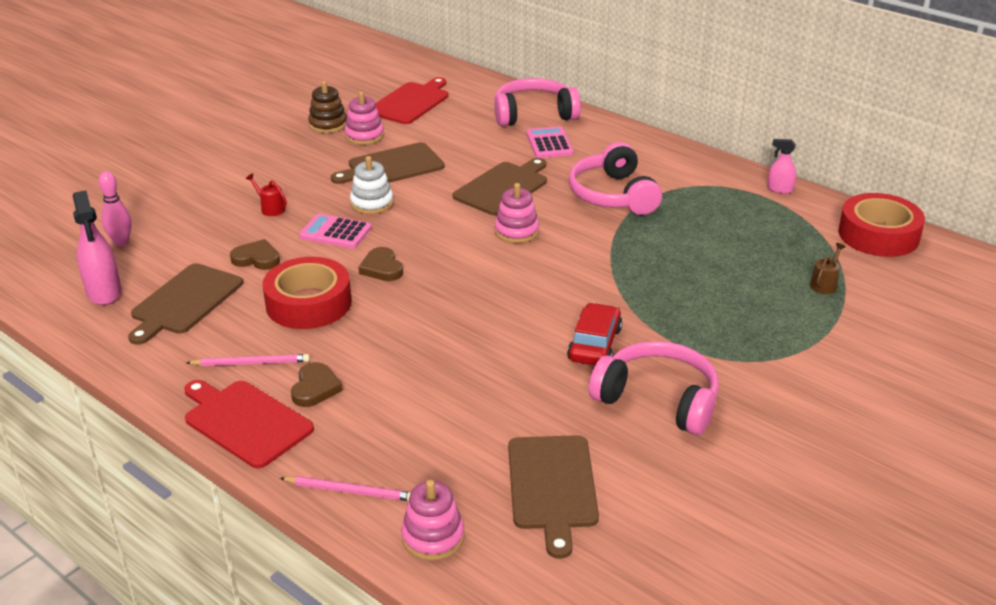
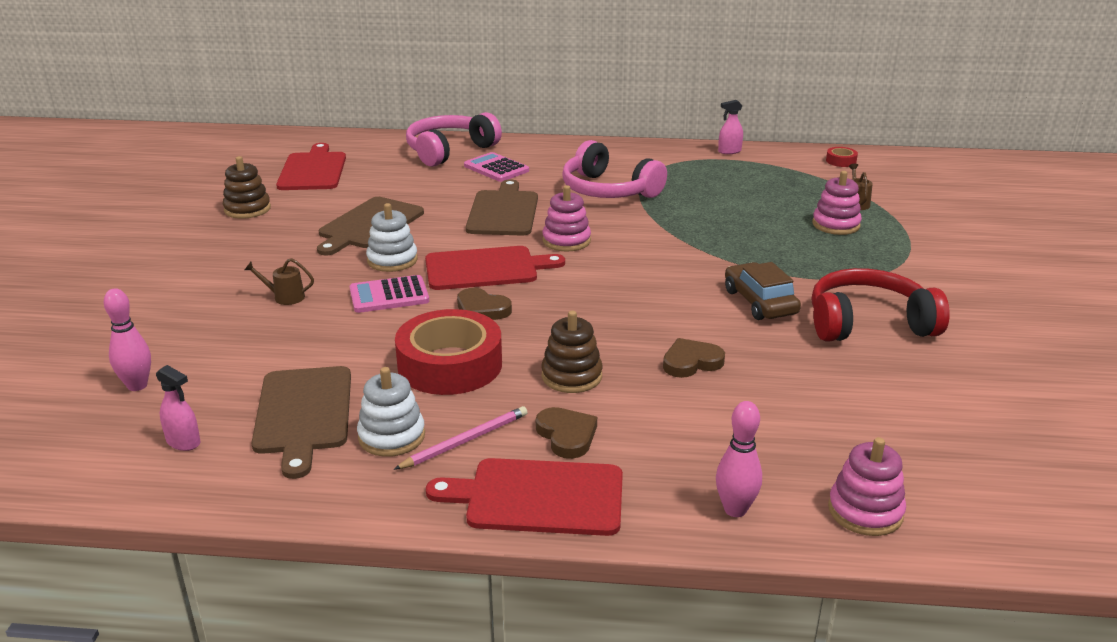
camera: 35 degrees left, 5 degrees down
pink spray bottle [72,190,121,305] -> pink spray bottle [156,365,201,451], size x0.56
brown heart [230,239,280,270] -> brown heart moved to [663,338,725,378]
red watering can [246,173,287,216] -> brown watering can [245,258,314,305]
pink pencil [280,476,411,501] -> pink bowling pin [716,401,762,517]
pink stacking toy [345,92,384,145] -> pink stacking toy moved to [812,171,862,235]
brown cutting board [508,435,599,559] -> none
red car [567,303,622,365] -> brown car [725,262,801,320]
pink headphones [589,341,719,435] -> red headphones [812,268,950,342]
red tape [838,193,925,257] -> red tape [826,147,858,167], size x0.42
none -> white stacking toy [357,367,425,457]
none -> red cutting board [425,246,565,290]
none -> brown stacking toy [542,311,603,393]

